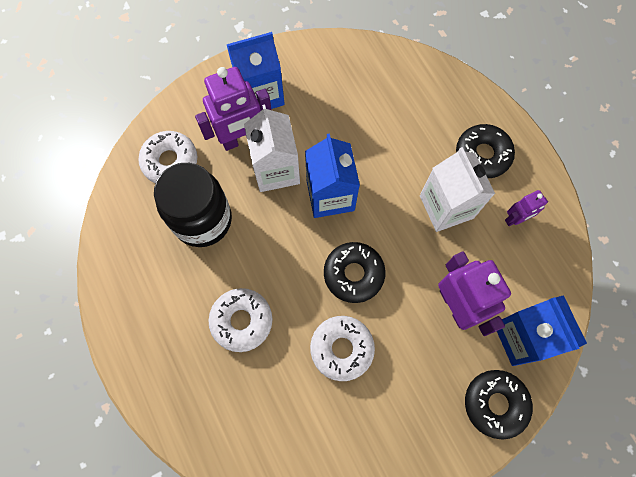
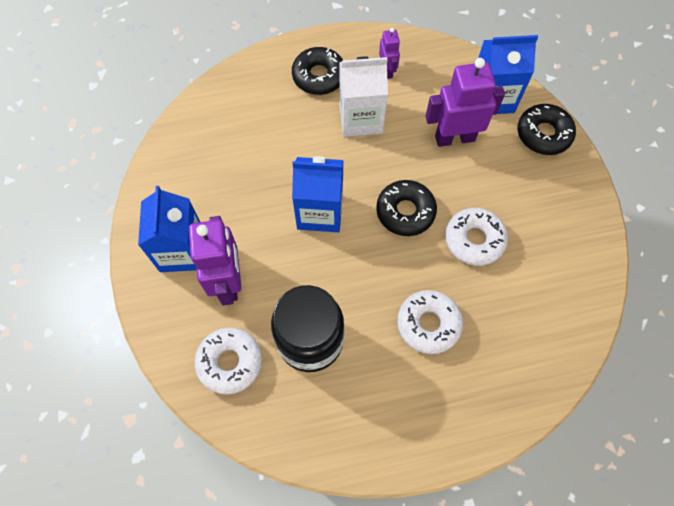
camera: 75 degrees left, 5 degrees down
white carton [244,105,300,192] -> none

